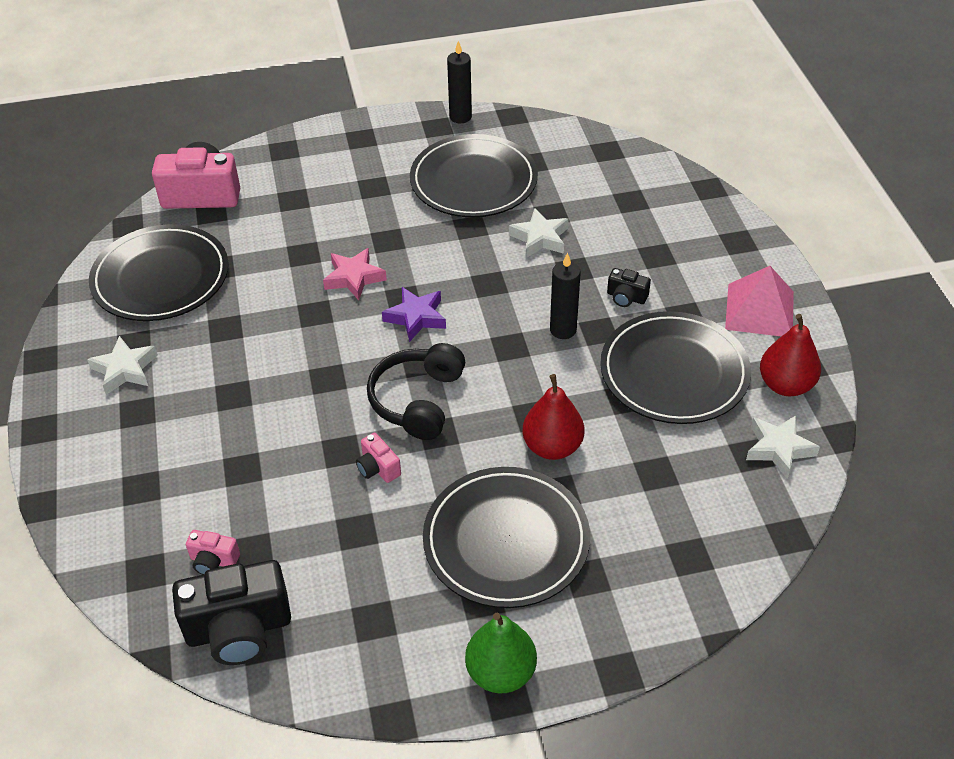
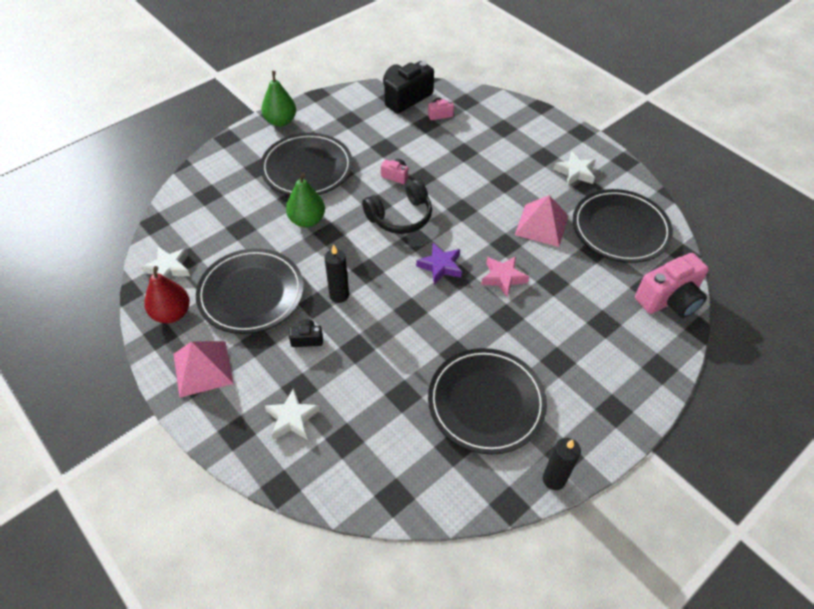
camera: 150 degrees right, 5 degrees up
black headphones [367,343,465,440] -> black headphones turned 75 degrees clockwise [362,179,432,234]
white star [509,208,569,258] -> white star moved to [265,388,320,440]
red pear [522,374,584,460] -> green pear [286,173,325,228]
none -> pink pyramid [515,195,569,247]

